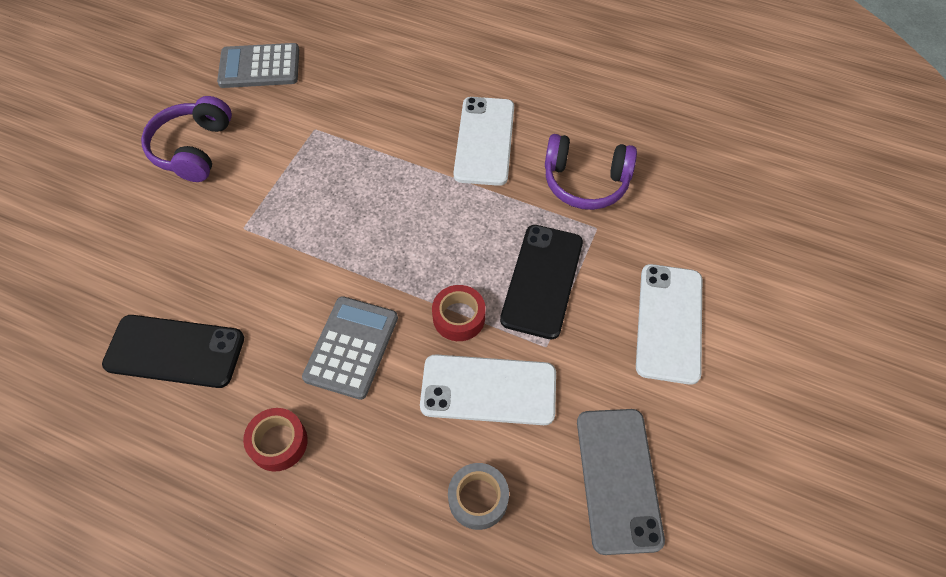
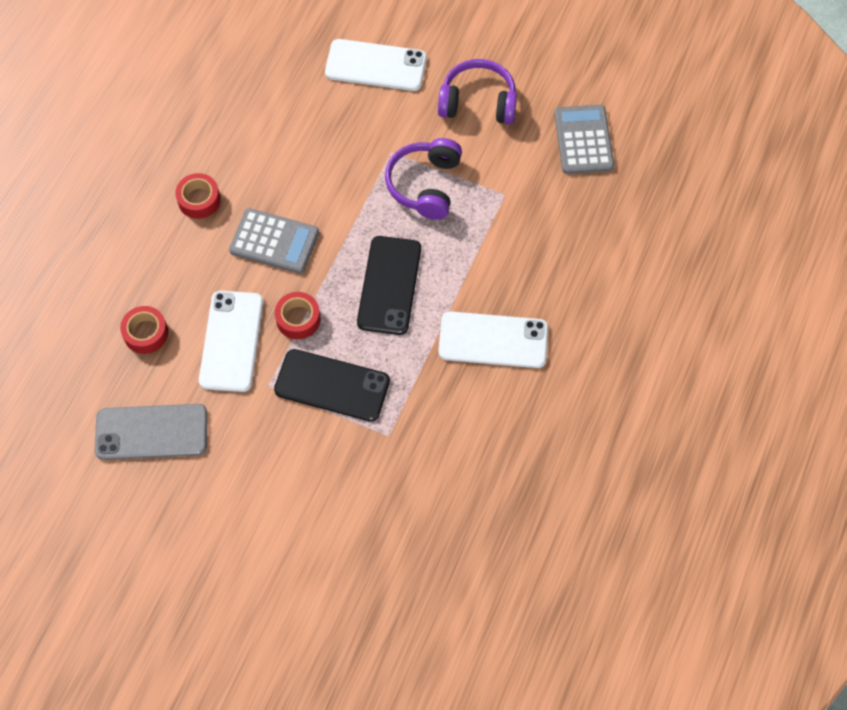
camera: 90 degrees right, 5 degrees up
black phone [102,315,244,388] -> black phone moved to [357,236,421,335]
grey tape [448,463,509,530] -> red tape [120,306,168,354]
purple headphones [545,134,637,210] -> purple headphones moved to [385,138,462,220]
white phone [636,264,702,385] -> white phone moved to [325,39,427,91]

